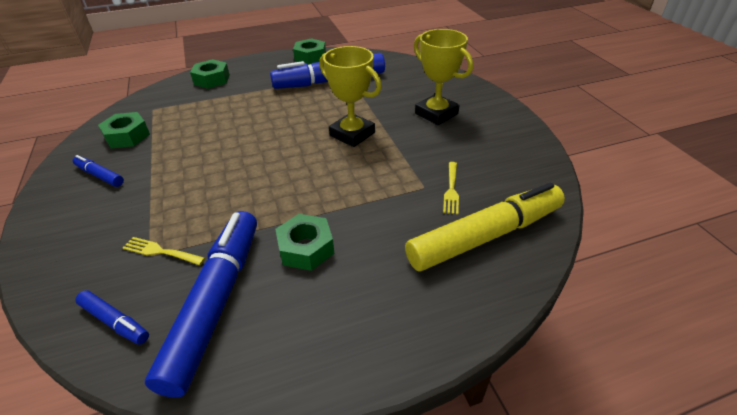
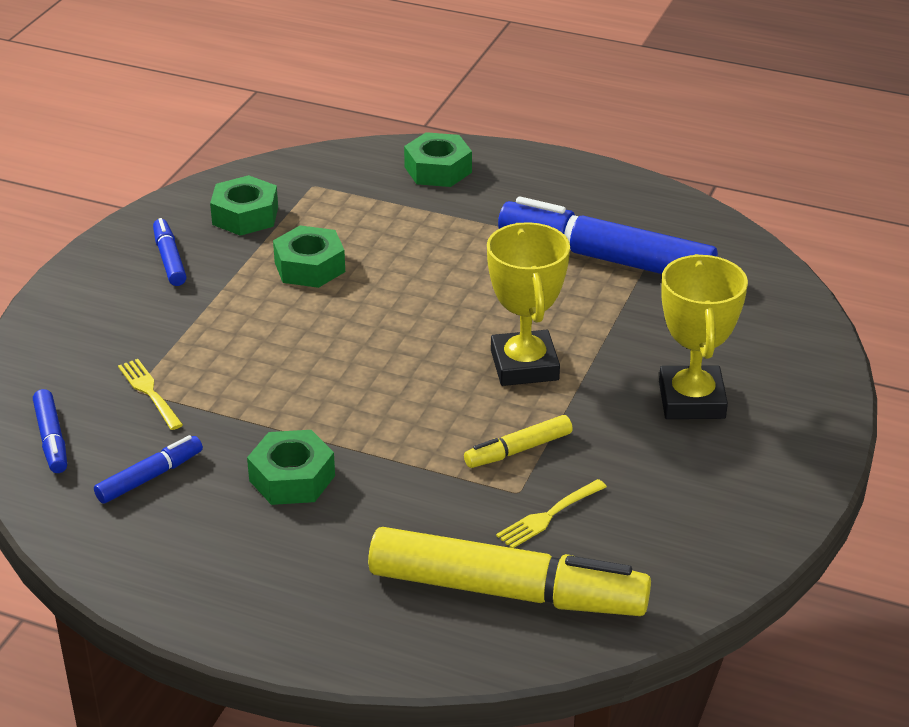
camera: 40 degrees right, 5 degrees down
blue marker [145,211,257,398] -> blue marker [94,435,203,504], size x0.46
green nut [293,38,326,65] -> green nut moved to [273,225,345,288]
none -> yellow marker [464,415,573,468]

